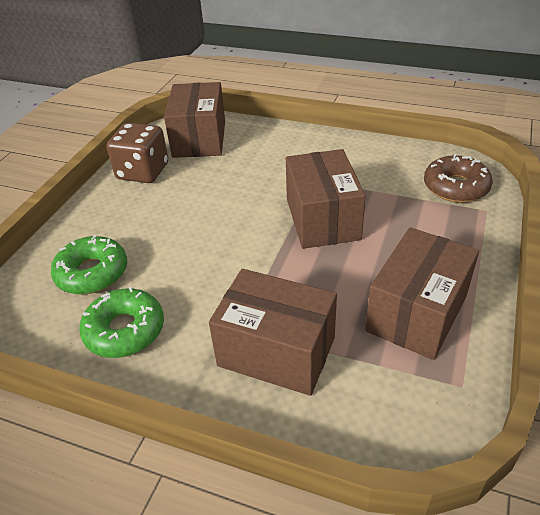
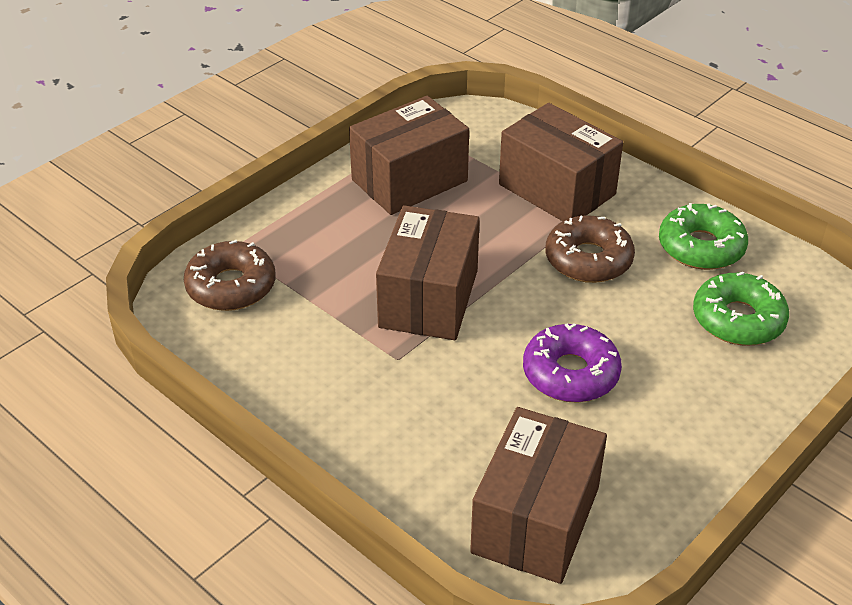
camera: 160 degrees left, 0 degrees up
brown dice [106,123,168,183] -> none
none -> purple donut [523,323,622,403]
none -> brown donut [546,215,635,283]

